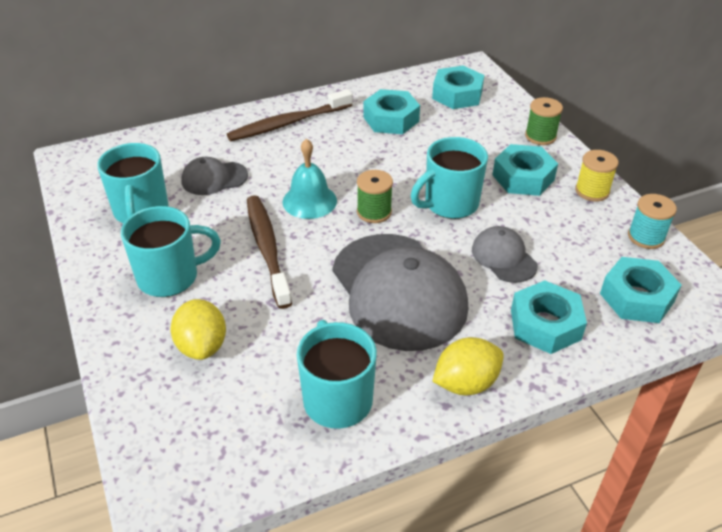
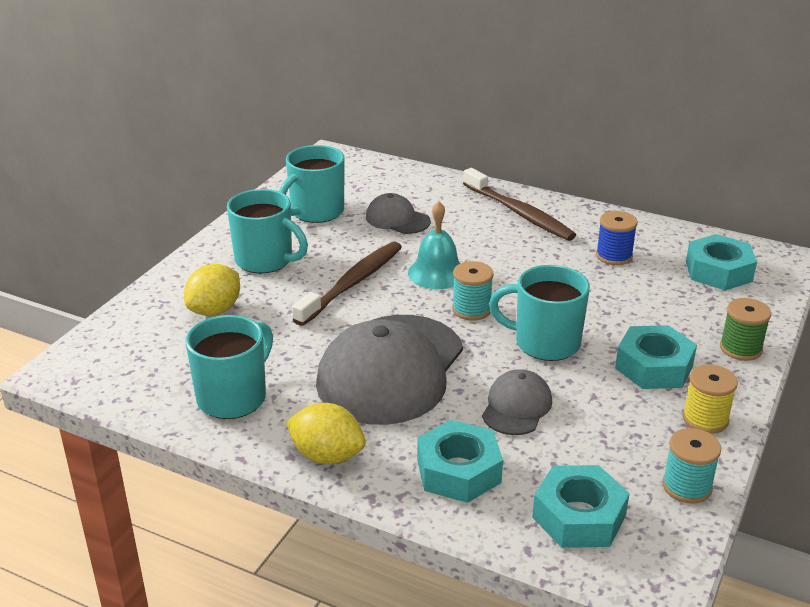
camera: 50 degrees right, 10 degrees down
brown toothbrush [227,89,352,141] -> brown toothbrush turned 150 degrees counterclockwise [463,168,576,241]
green spool [357,170,393,223] -> turquoise spool [452,261,494,321]
turquoise nut [363,89,420,134] -> blue spool [596,211,638,265]

